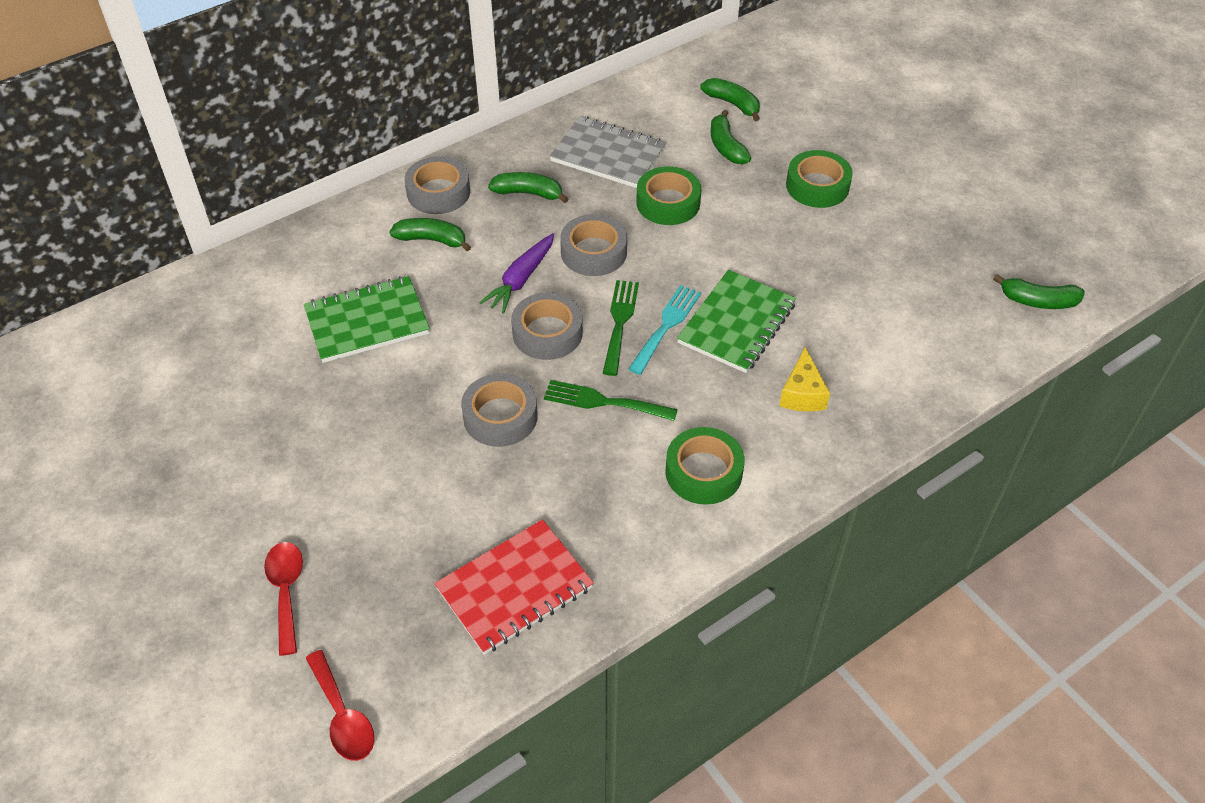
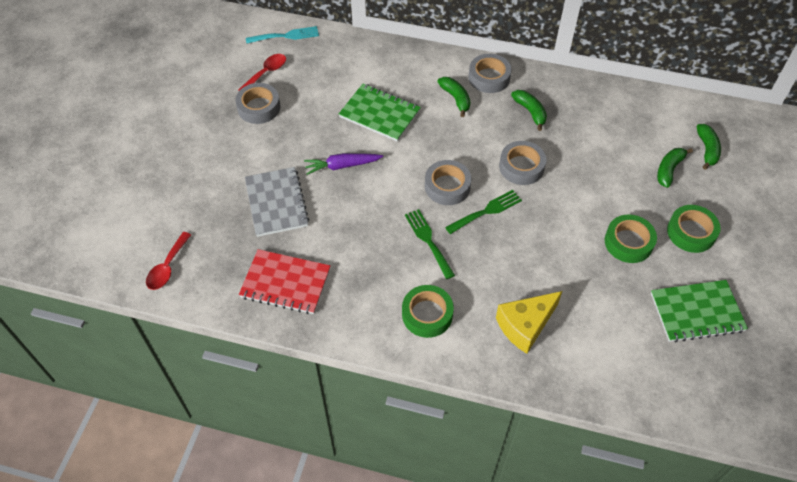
camera: 50 degrees right, 5 degrees up
red spoon [264,542,303,656] -> red spoon moved to [238,54,286,91]
grey tape [461,373,538,447] -> grey tape moved to [235,83,280,124]
purple carrot [479,233,554,314] -> purple carrot moved to [304,153,383,175]
grey notebook [550,116,666,188] -> grey notebook moved to [245,167,309,237]
turquoise fork [628,285,701,375] -> turquoise fork moved to [246,26,319,44]
green tape [636,166,701,225] -> green tape moved to [605,214,657,263]
green notebook [677,270,796,373] -> green notebook moved to [651,280,748,342]
yellow cheese [779,347,830,412] -> yellow cheese [496,291,563,354], size x1.51
green banana [993,274,1085,309] -> none

